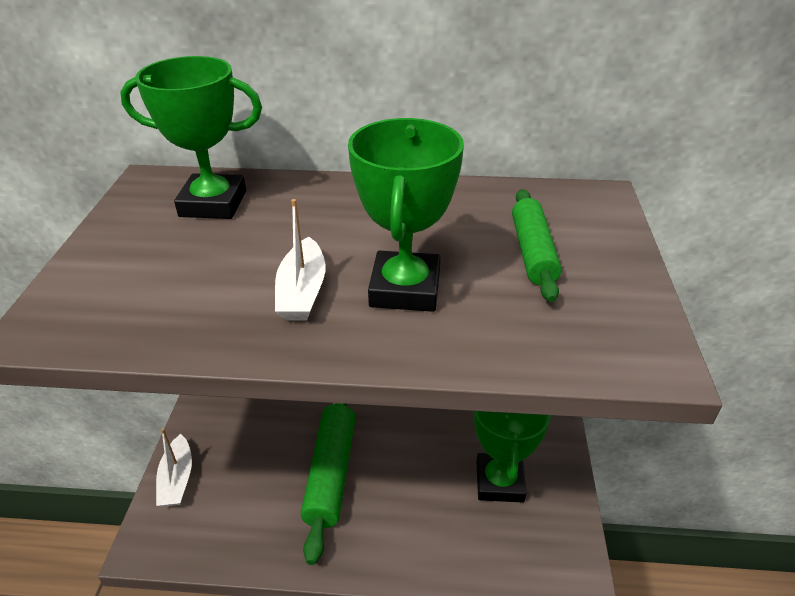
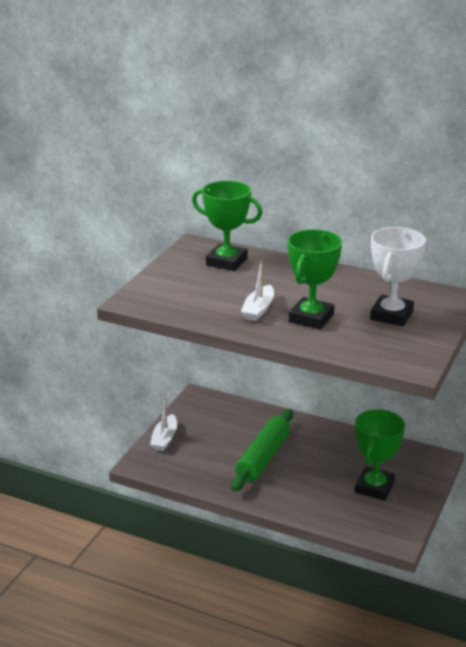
camera: 20 degrees right, 10 degrees down
green rolling pin [512,189,562,302] -> white trophy [370,227,426,327]

